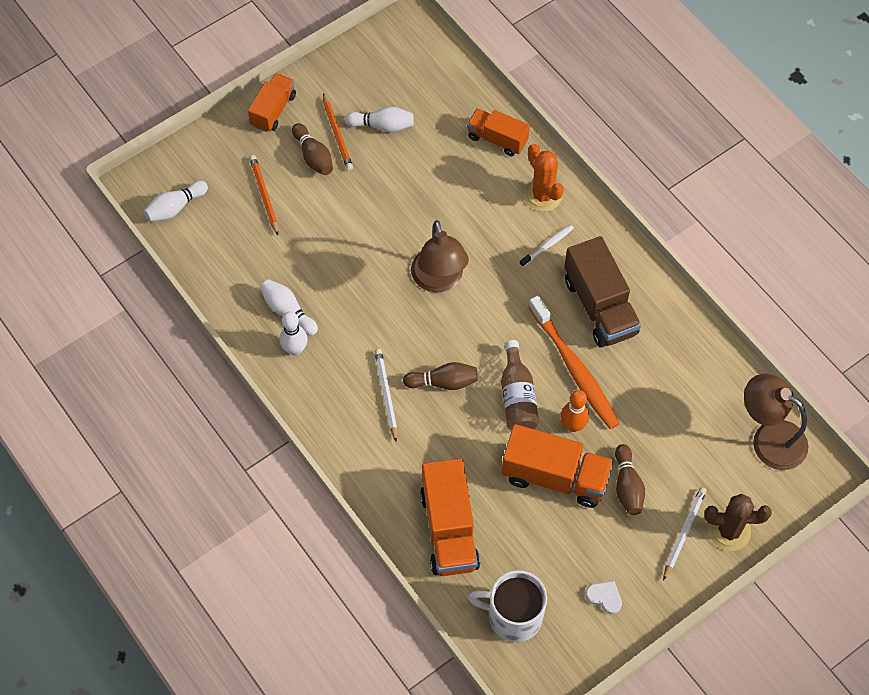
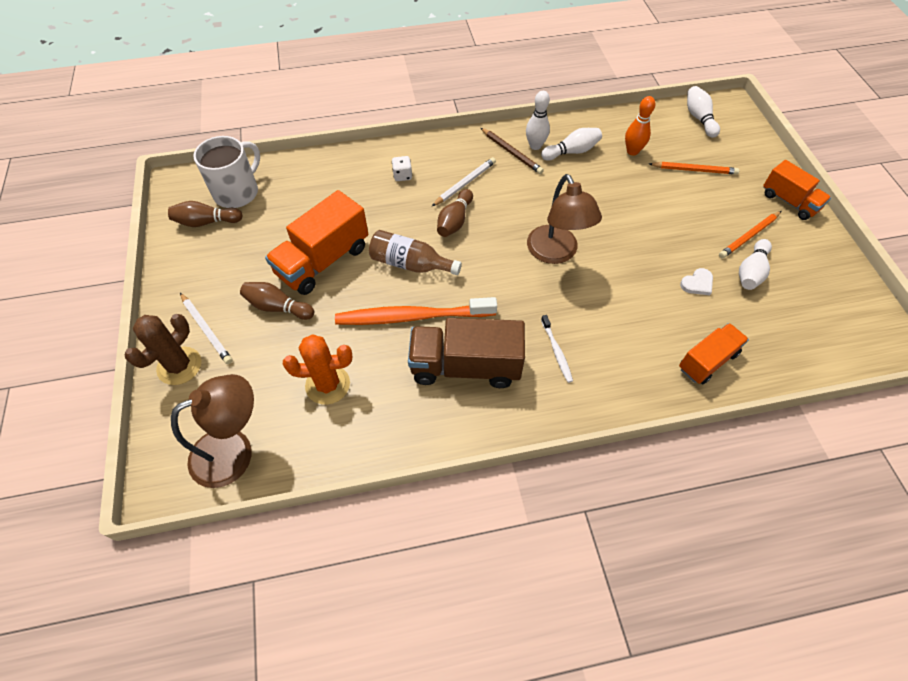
camera: 115 degrees right, 5 degrees down
brown bowling pin [292,123,333,175] -> brown bowling pin moved to [168,201,243,227]
orange pencil [323,93,353,171] -> orange pencil turned 45 degrees counterclockwise [719,211,781,258]
white pencil [375,349,397,442] -> white pencil turned 60 degrees counterclockwise [432,157,496,206]
brown lamp [411,220,469,293] -> brown lamp turned 120 degrees counterclockwise [527,174,602,264]
orange truck [420,459,480,576] -> none
orange cactus [524,144,564,212] -> orange cactus moved to [283,334,352,405]
orange bowling pin [561,390,589,432] -> orange bowling pin moved to [625,96,655,156]
white heart [585,581,622,614] -> white heart moved to [680,268,713,295]
none -> white dice [392,156,412,181]
none -> brown pencil [481,128,544,174]

